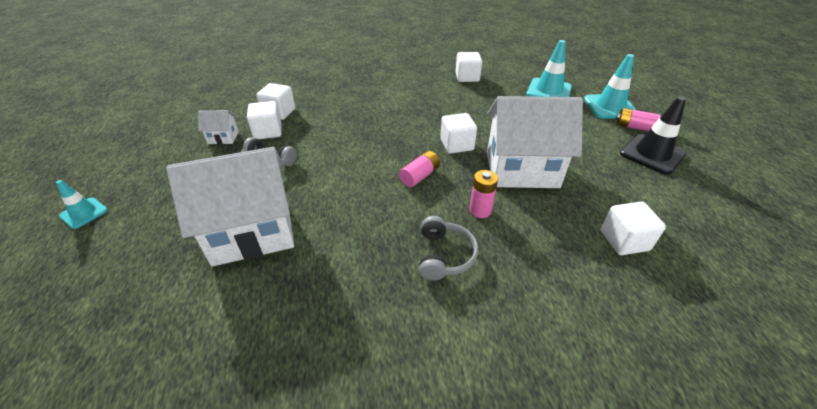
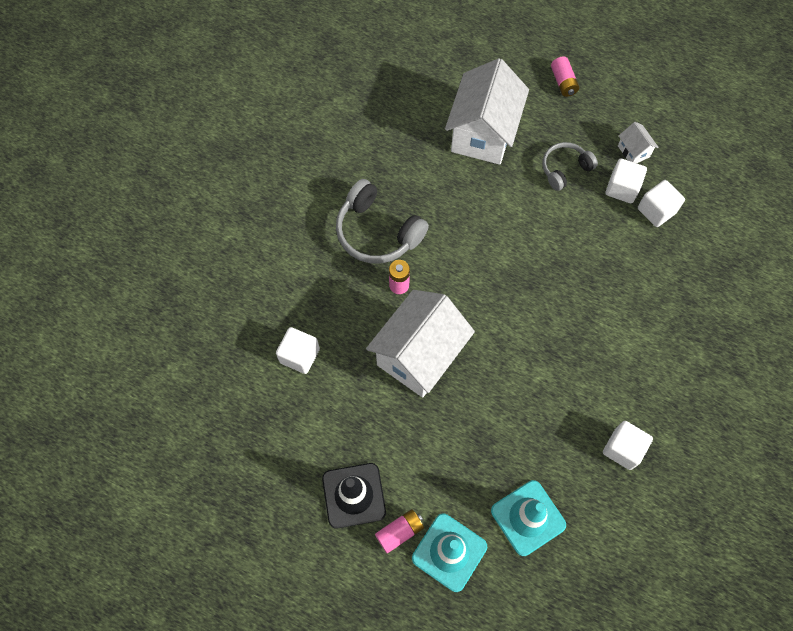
camera: 125 degrees right, 25 degrees up
turquoise traffic cone [56,180,108,229] -> none
white house [198,110,239,144] -> white house turned 60 degrees counterclockwise [618,122,659,163]
pink battery [399,151,440,187] -> pink battery moved to [551,56,579,97]
grey headphones [419,216,479,281] -> grey headphones [336,179,429,264], size x1.63
white cube [440,113,477,154] -> none

